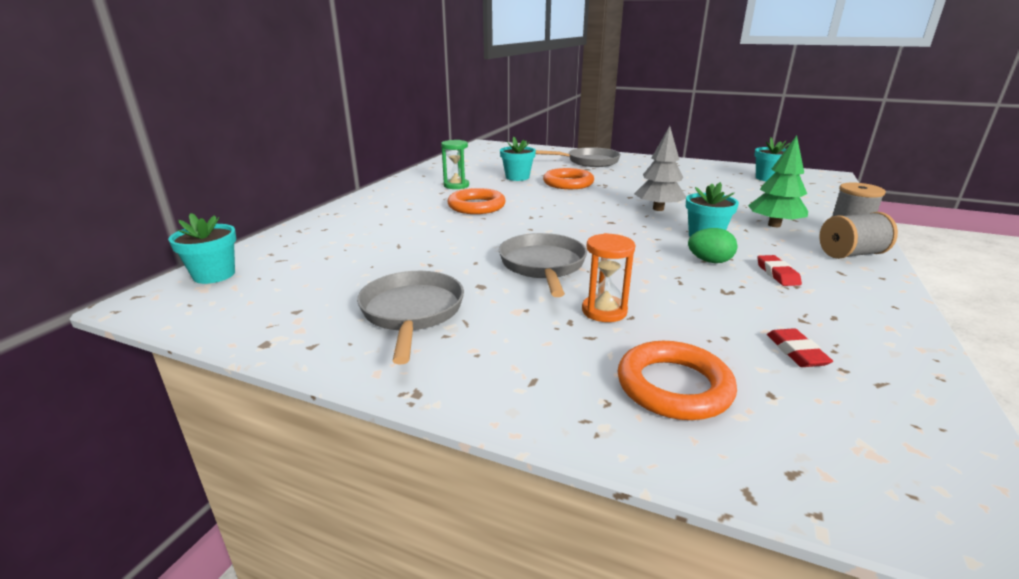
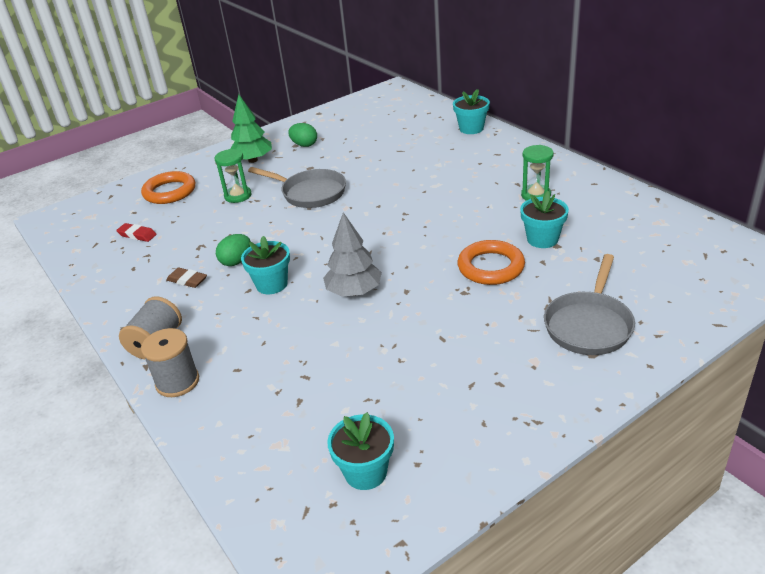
camera: 125 degrees right, 10 degrees up
turquoise flower pot [168,213,236,284] -> turquoise flower pot moved to [453,89,490,134]
grey pan [357,271,464,365] -> green egg [288,123,317,147]
orange ring [447,188,506,214] -> none
orange hourglass [582,233,635,322] -> green hourglass [215,149,251,203]
green tree [748,135,808,227] -> green tree moved to [230,94,272,163]
red eraser [757,255,802,286] -> brown eraser [166,268,207,288]

